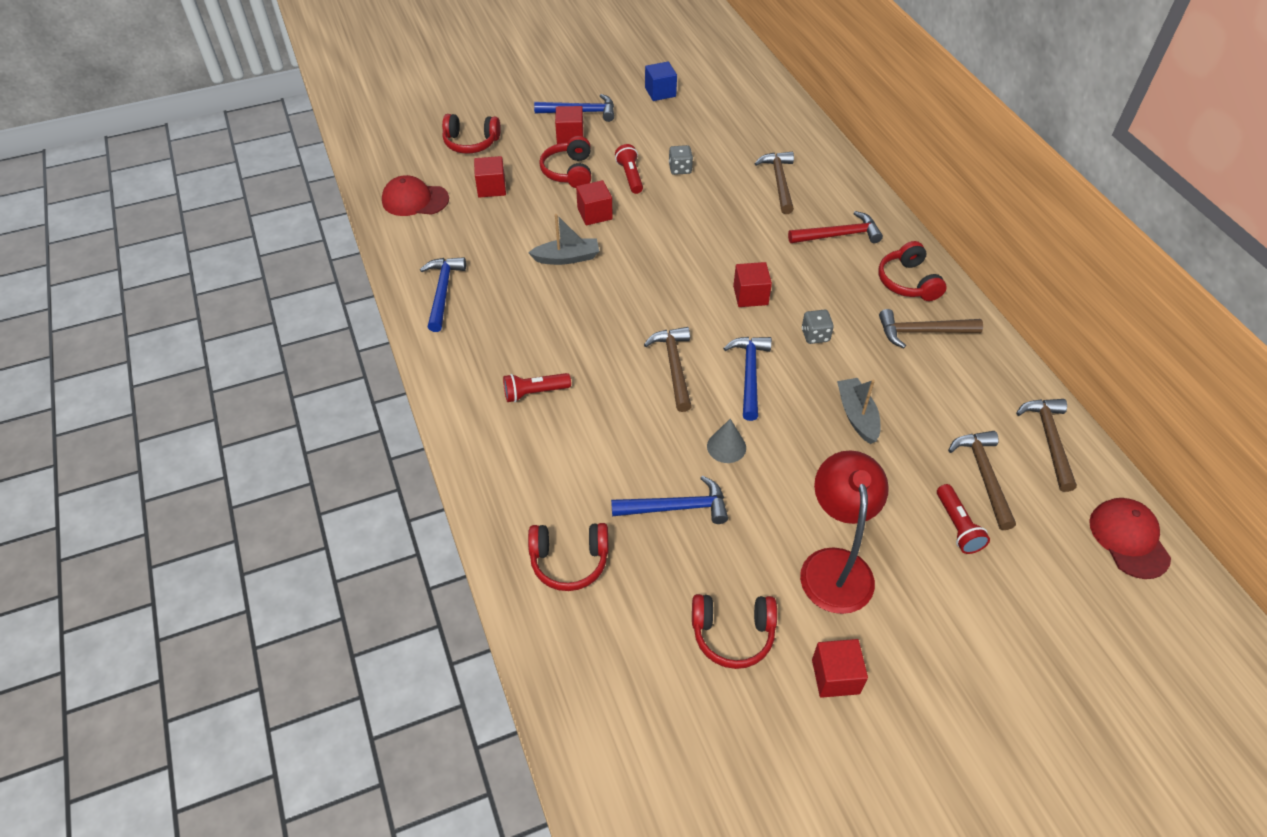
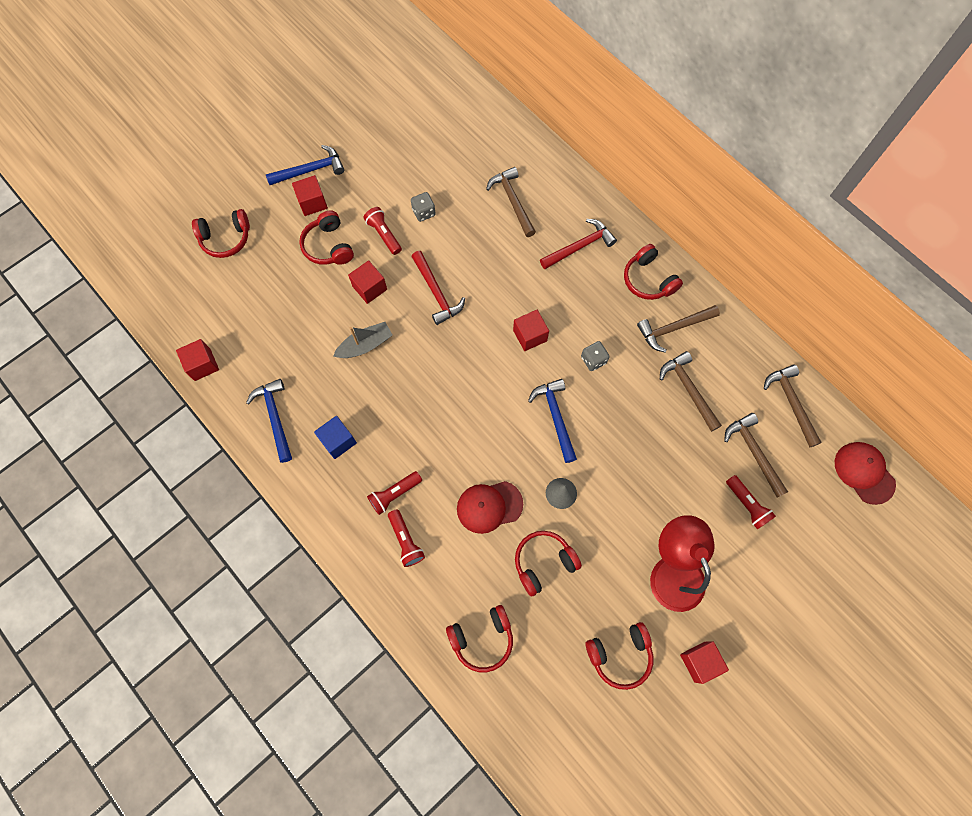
camera: 20 degrees left, 20 degrees up
red cap [382,175,449,216] -> red cap moved to [457,481,523,534]
red cube [474,156,506,198] -> red cube moved to [176,339,219,381]
blue hammer [611,475,728,524] -> red headphones [515,531,582,597]
brown hammer [644,327,692,412] -> brown hammer moved to [660,351,722,432]
blue cube [645,61,677,101] -> blue cube moved to [314,416,357,459]
grey boat [837,378,880,444] -> none
none -> red flashlight [388,509,425,567]
none -> red hammer [412,251,465,325]

